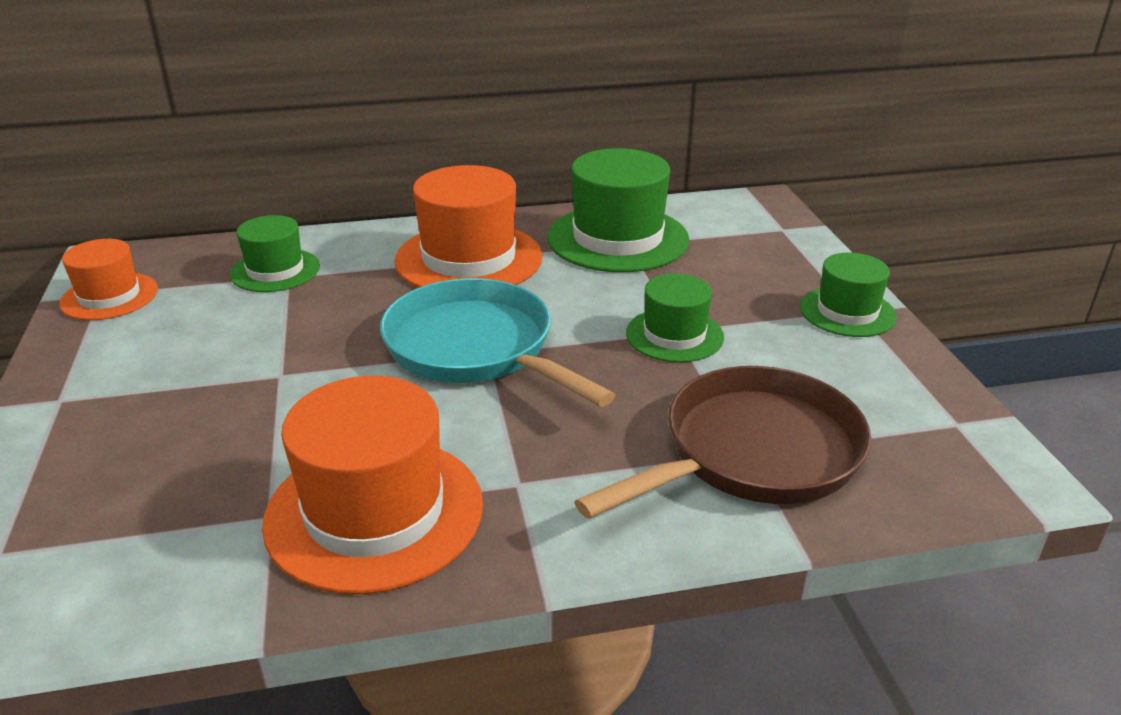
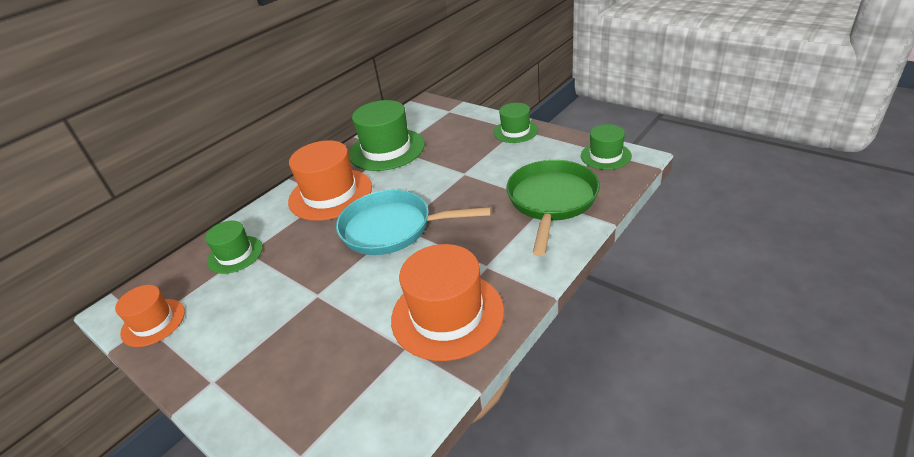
camera: 35 degrees left, 5 degrees up
brown pan [574,366,871,519] -> green pan [506,160,600,256]
green hat [626,273,724,362] -> green hat moved to [581,124,632,170]

